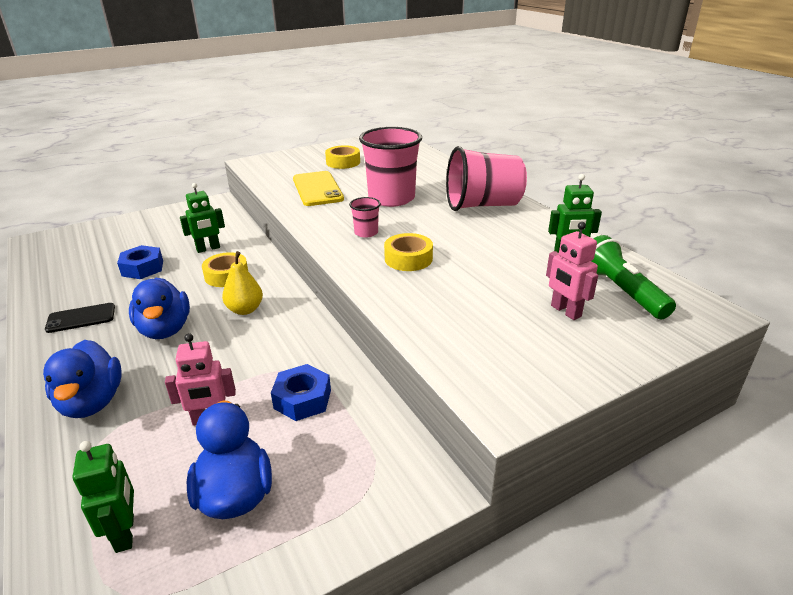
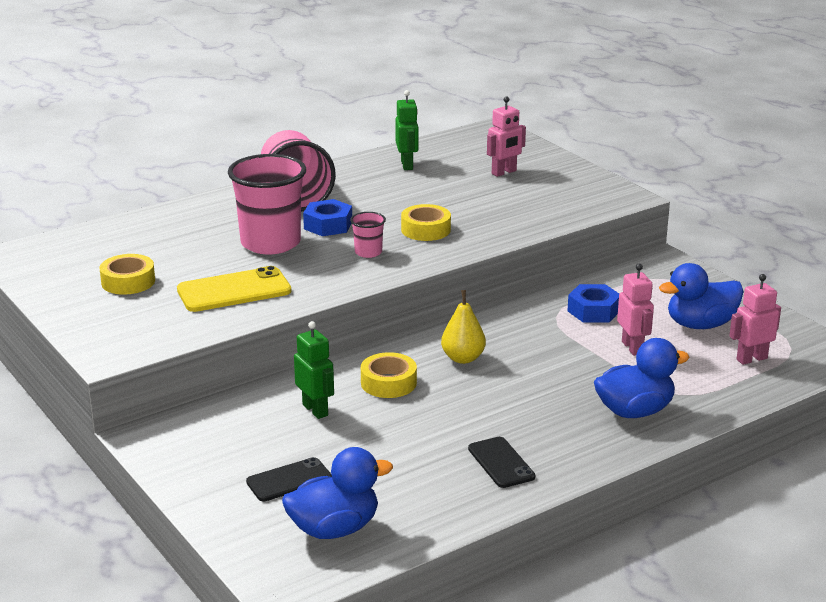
camera: 95 degrees left, 5 degrees down
green robot [73,441,134,553] -> pink robot [729,274,781,365]
blue nut [117,245,163,279] -> blue nut moved to [303,199,352,236]
blue duck [129,278,190,339] -> blue duck moved to [282,447,393,539]
green flashlight [592,235,676,319] -> none
none -> black phone [246,457,332,501]

